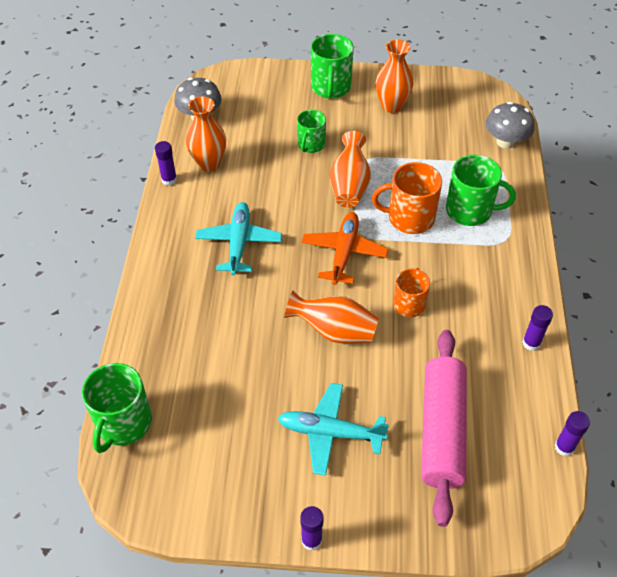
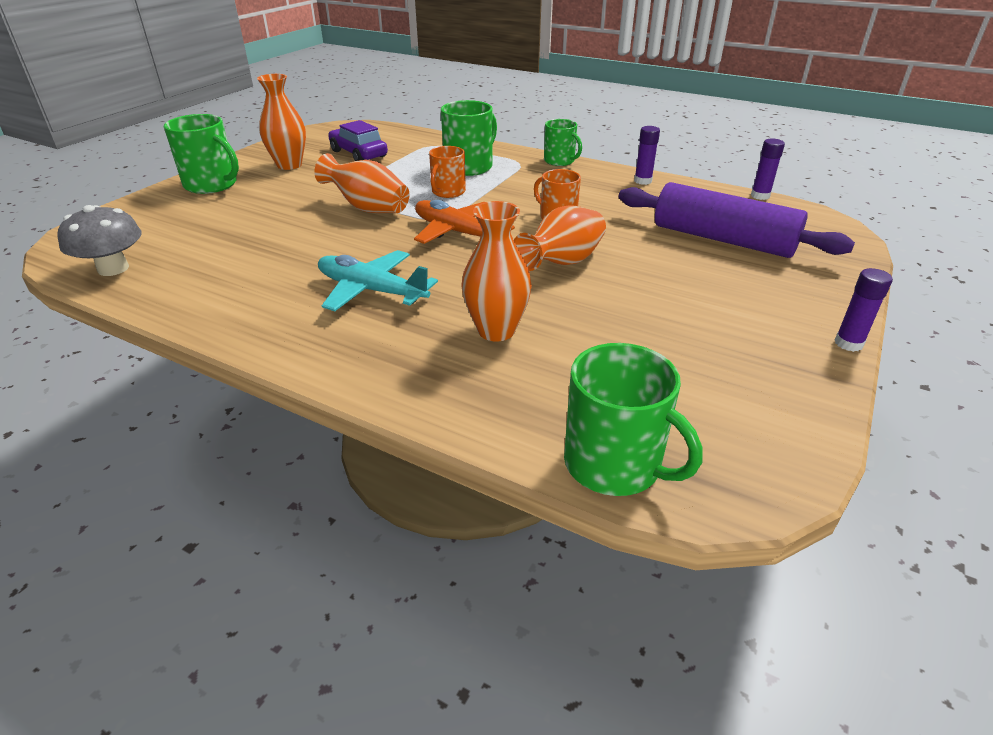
camera: 65 degrees left, 15 degrees down
purple glue stick [155,141,177,186] -> none
orange vase [186,96,226,171] -> orange vase moved to [462,201,532,341]
turquoise plane [278,383,389,476] -> none
green mug [297,110,326,153] -> green mug moved to [544,119,582,166]
orange mug [372,162,442,234] -> orange mug [429,146,466,198], size x0.65
pink rolling pin [421,330,467,527] -> purple rolling pin [619,182,855,258]
grey mushroom [486,102,535,149] -> none
none -> purple car [328,120,388,161]

